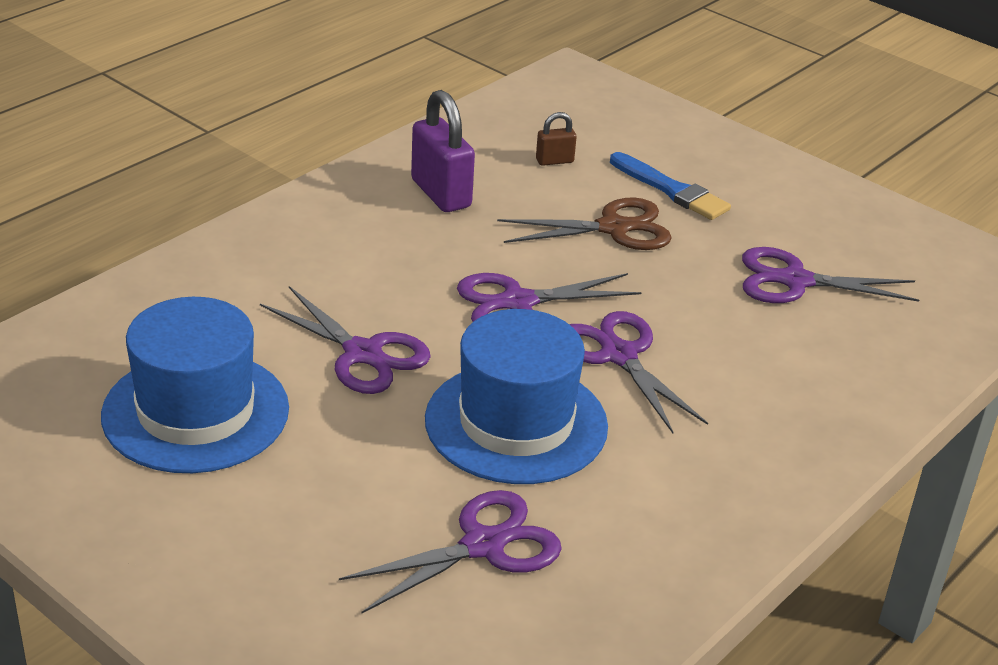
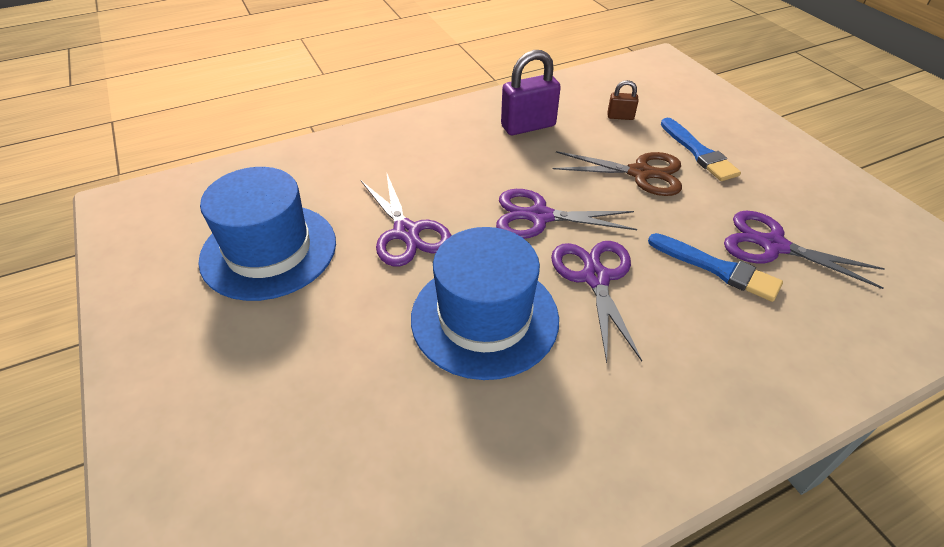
camera: 25 degrees right, 10 degrees up
purple scissors [339,490,562,613] -> none
purple padlock [411,90,475,212] -> purple padlock turned 75 degrees clockwise [501,50,561,135]
none -> blue brush [648,233,783,302]

